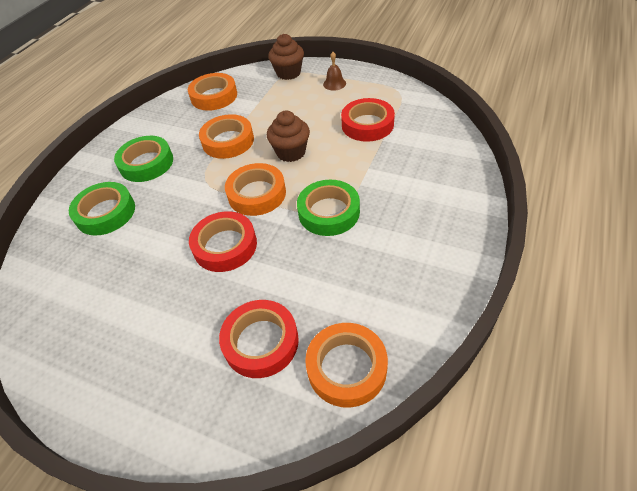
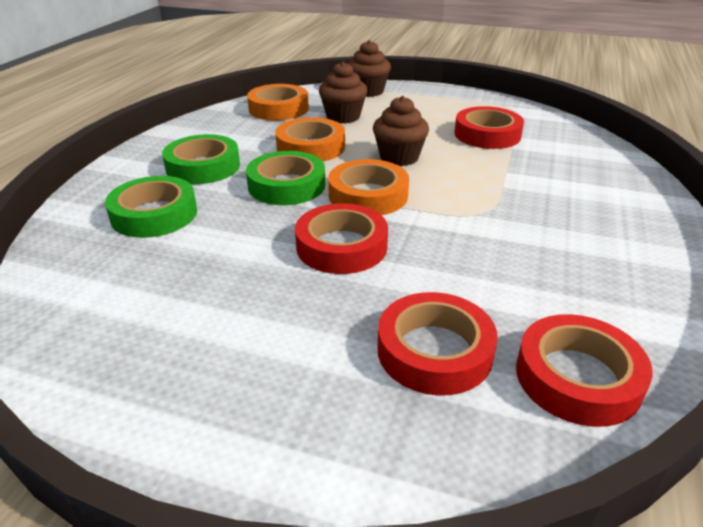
camera: 10 degrees left, 15 degrees down
green tape [297,180,360,236] -> green tape moved to [246,151,325,205]
orange tape [305,323,388,408] -> red tape [516,314,653,427]
brown bell [323,52,346,91] -> none
none -> brown cupcake [319,61,367,124]

